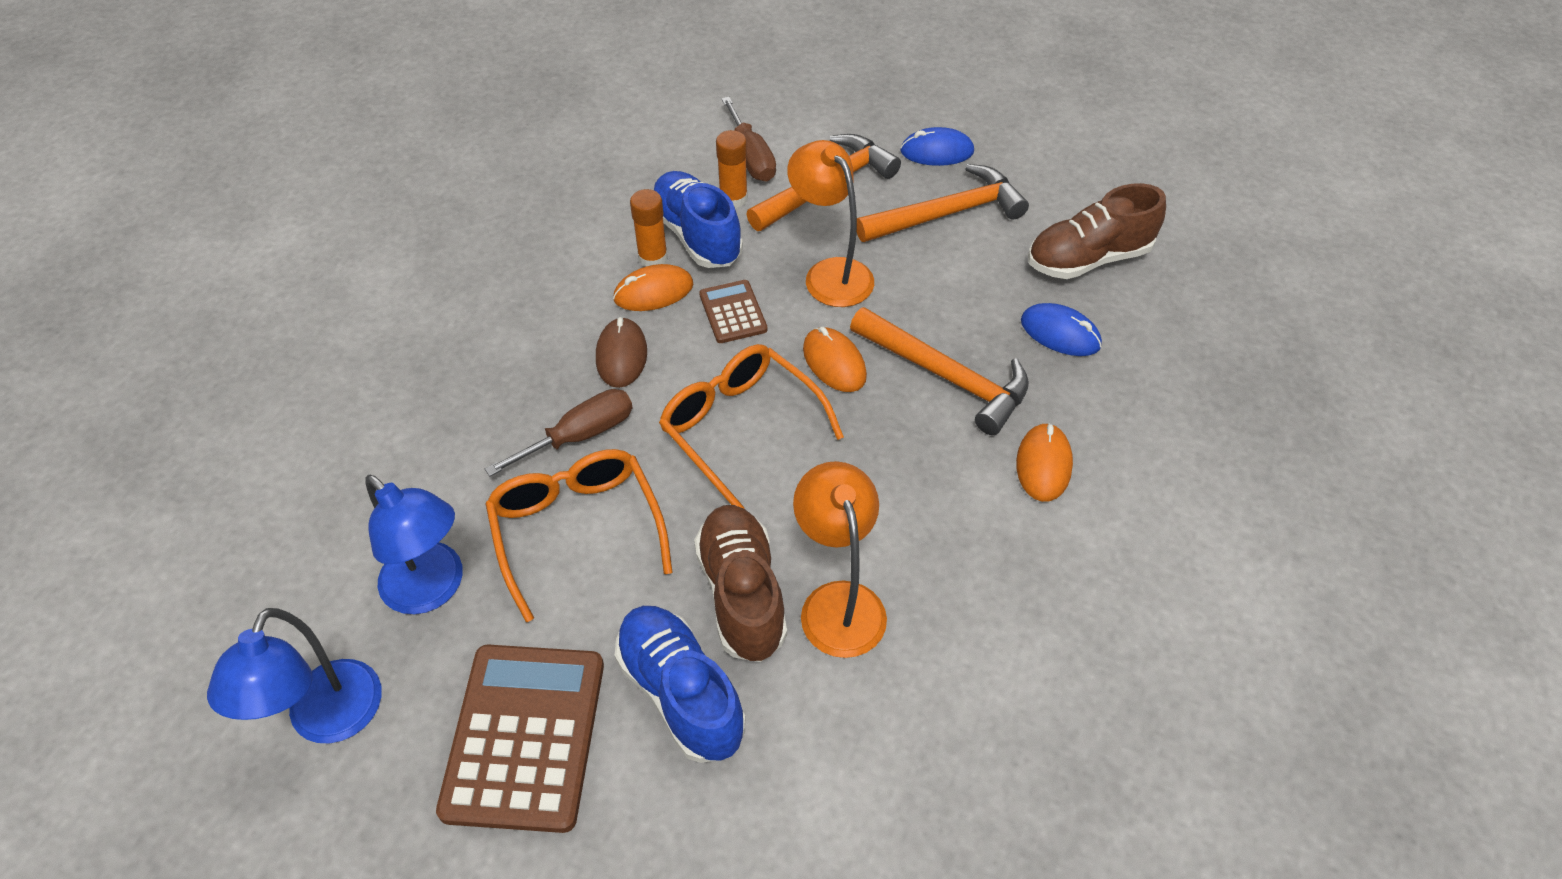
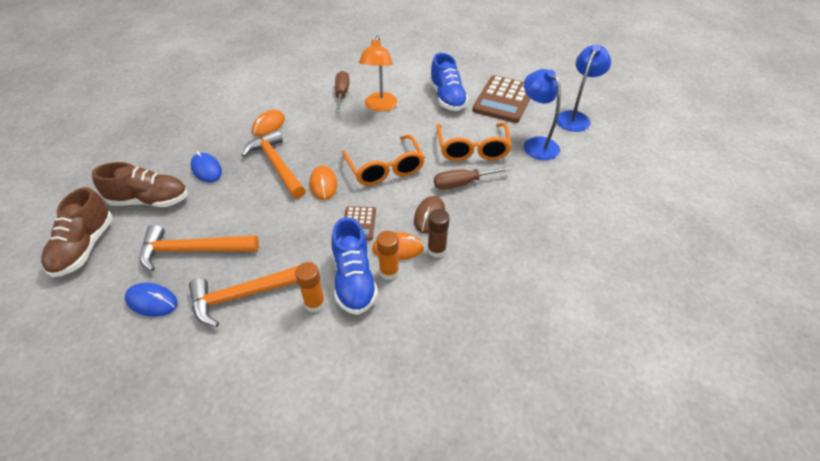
camera: 160 degrees left, 5 degrees down
brown shoe [694,505,787,662] -> brown shoe moved to [41,187,113,277]
brown screwdriver [721,97,776,181] -> brown screwdriver moved to [335,71,350,112]
orange lamp [787,140,874,307] -> none
none -> brown glue stick [427,209,450,258]

